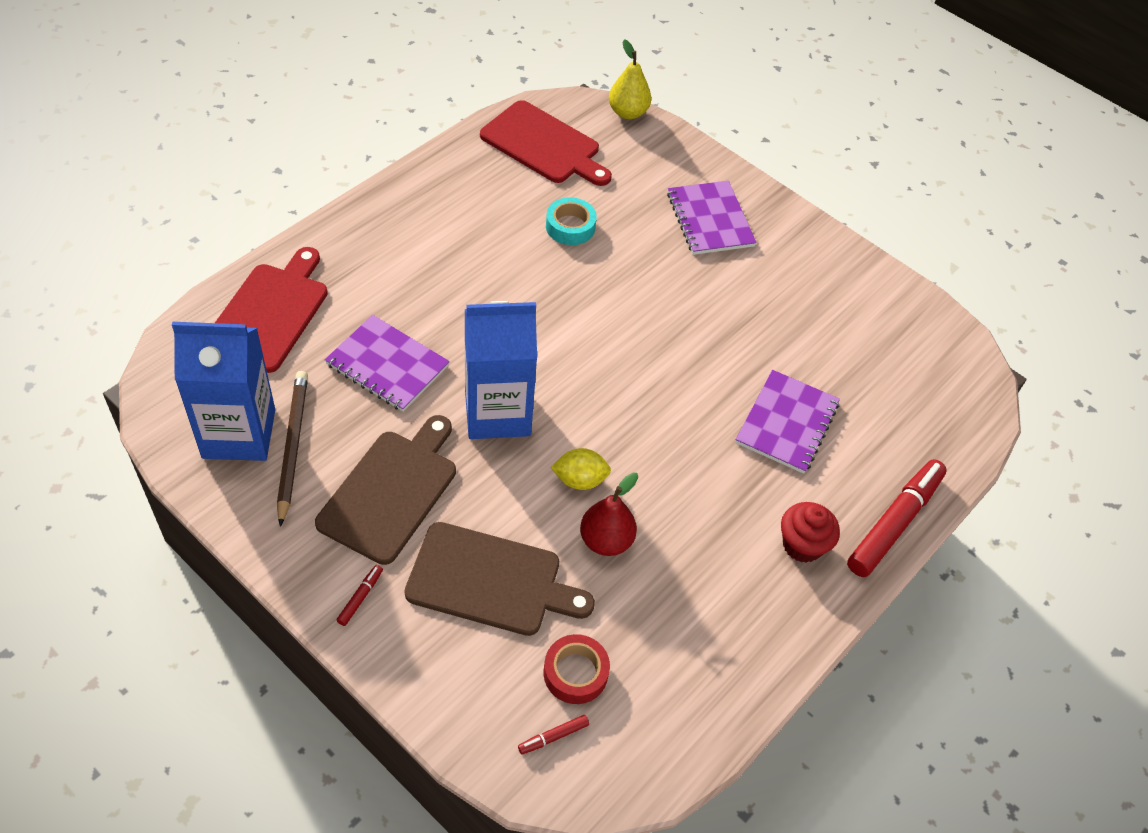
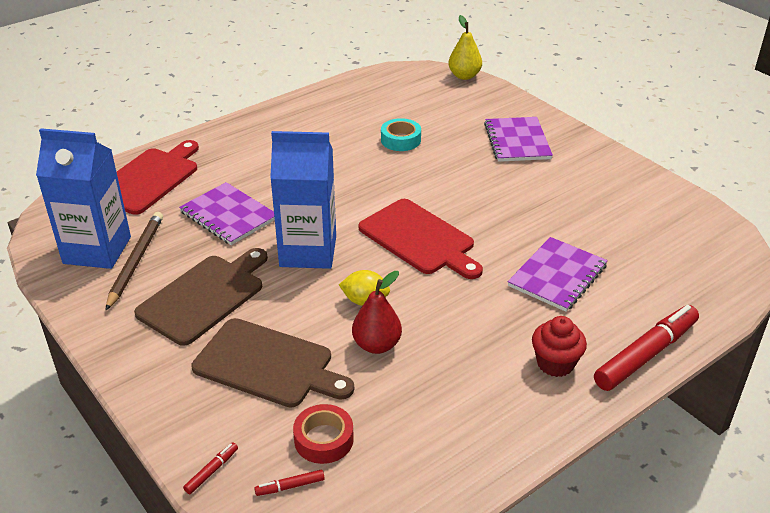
camera: 15 degrees right, 15 degrees down
red marker [336,565,383,626] -> red marker moved to [183,442,238,494]
red cutting board [480,100,612,186] -> red cutting board moved to [358,199,483,279]

